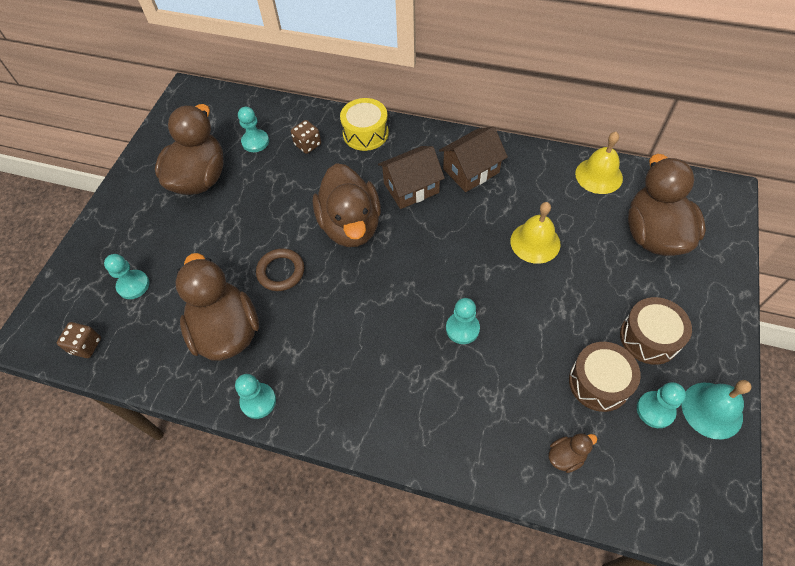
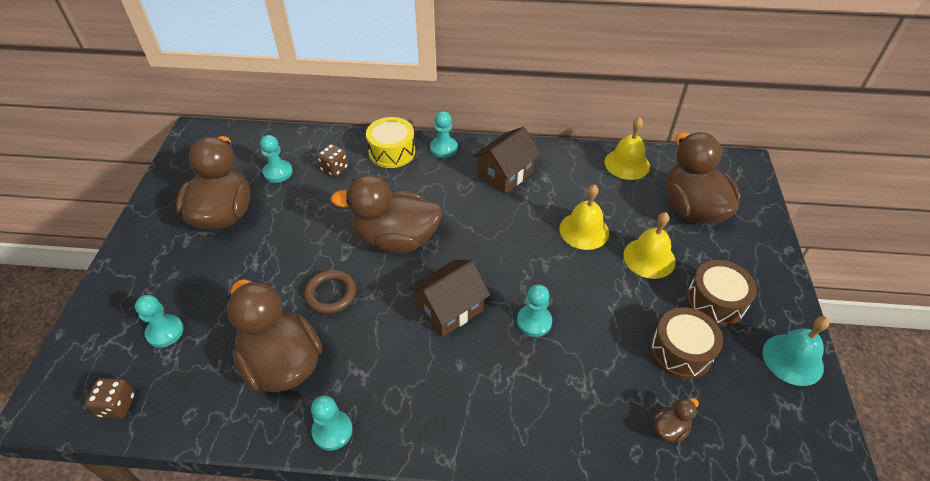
camera: 15 degrees left, 10 degrees down
brown duck [313,163,381,247] -> brown duck turned 120 degrees clockwise [331,174,443,253]
brown house [378,146,445,209] -> brown house moved to [409,259,490,337]
turquoise pawn [637,382,686,428] -> turquoise pawn moved to [430,111,458,158]
none -> yellow bell [623,212,676,279]

